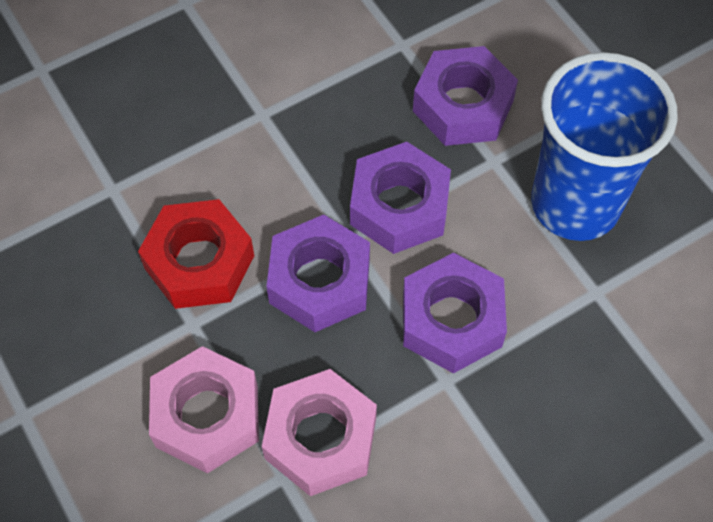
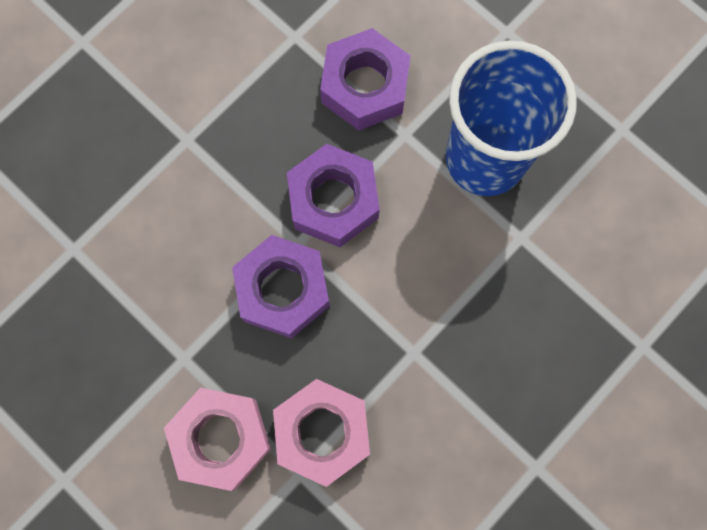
camera: 15 degrees left, 15 degrees up
red nut [138,199,254,309] -> none
purple nut [403,253,507,374] -> none

